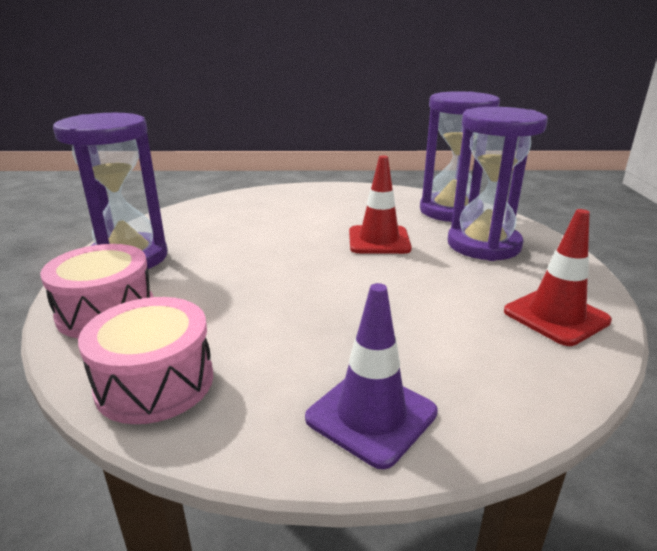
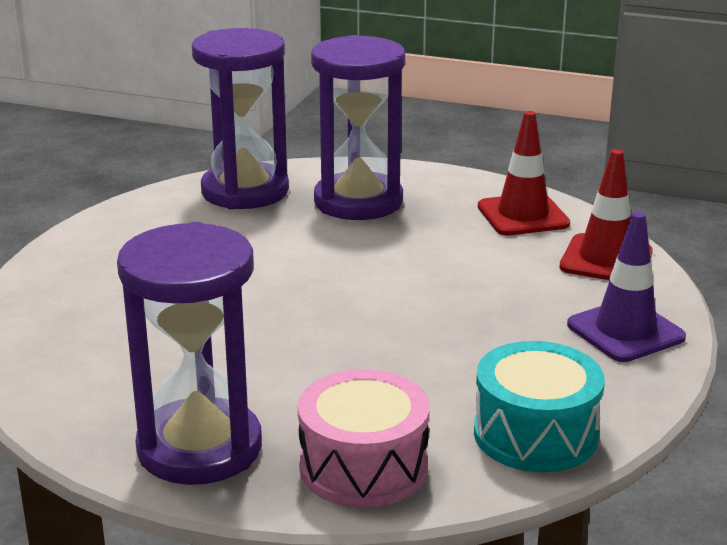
camera: 70 degrees left, 0 degrees up
pink drum [78,297,213,424] -> turquoise drum [474,341,605,472]
red traffic cone [349,155,412,254] -> red traffic cone moved to [559,149,653,280]

